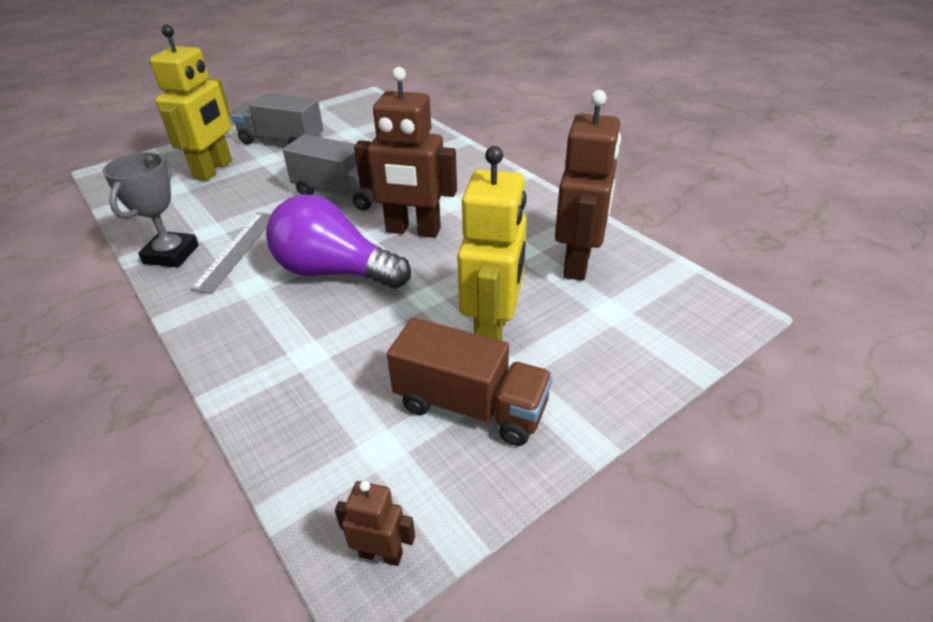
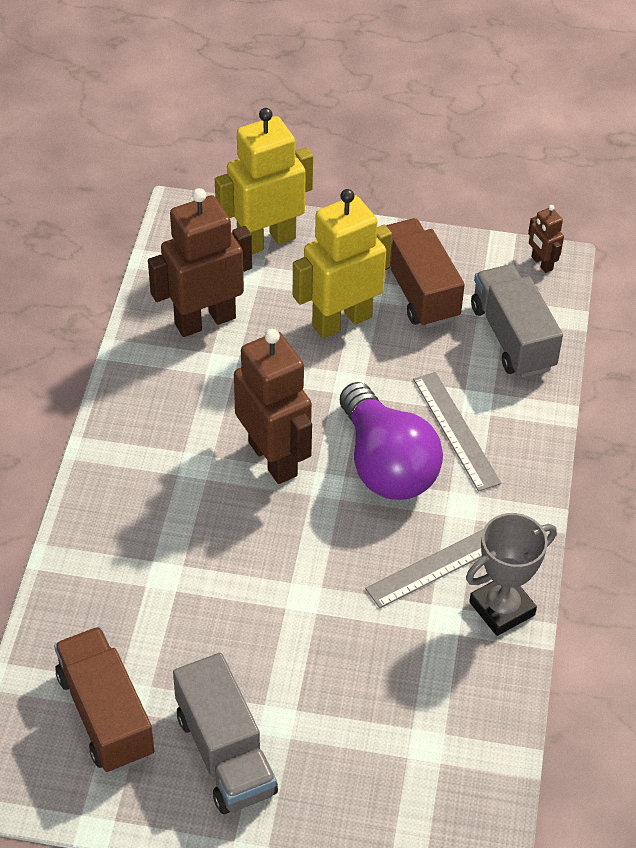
camera: 135 degrees left, 10 degrees up
yellow robot [150,25,232,181] -> yellow robot moved to [215,108,313,254]
grey truck [283,134,375,211] -> grey truck moved to [471,264,563,378]
none -> brown truck [54,627,154,773]
none -> grey ruler [413,372,502,492]

